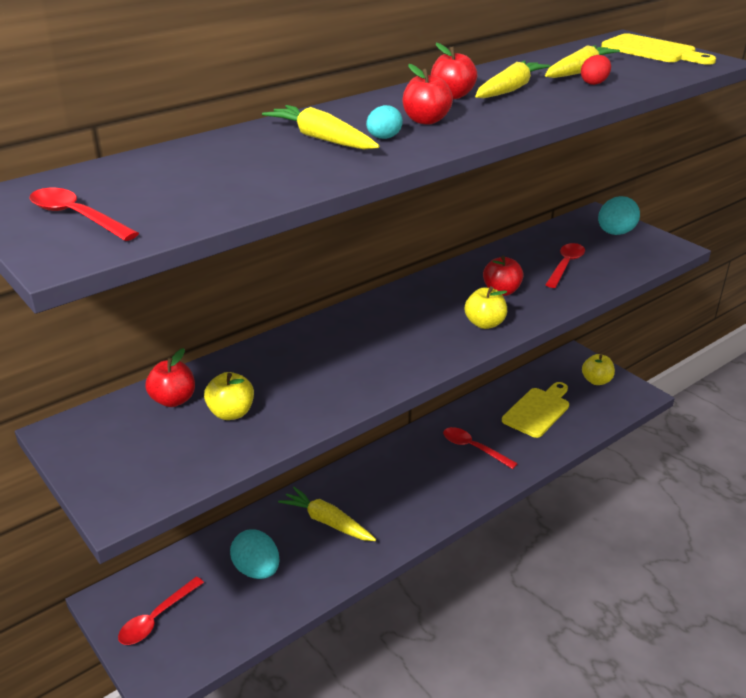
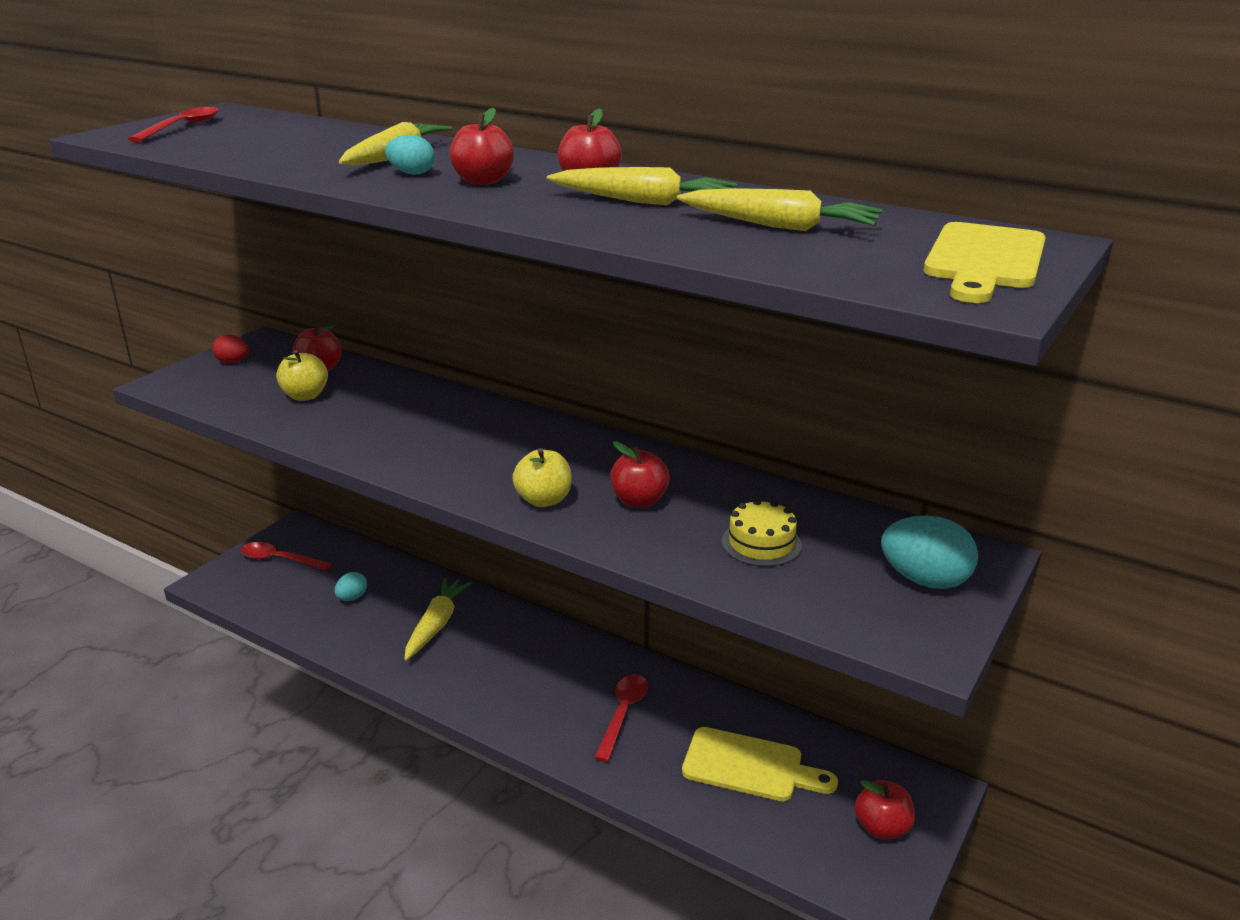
camera: 70 degrees right, 5 degrees down
turquoise egg [230,529,279,579] -> turquoise egg [334,572,367,601], size x0.58
red spoon [545,243,585,288] -> yellow cake [722,499,802,567]
red egg [581,55,611,85] -> red egg moved to [212,335,249,363]
yellow apple [582,354,615,385] -> red apple [855,780,915,840]

